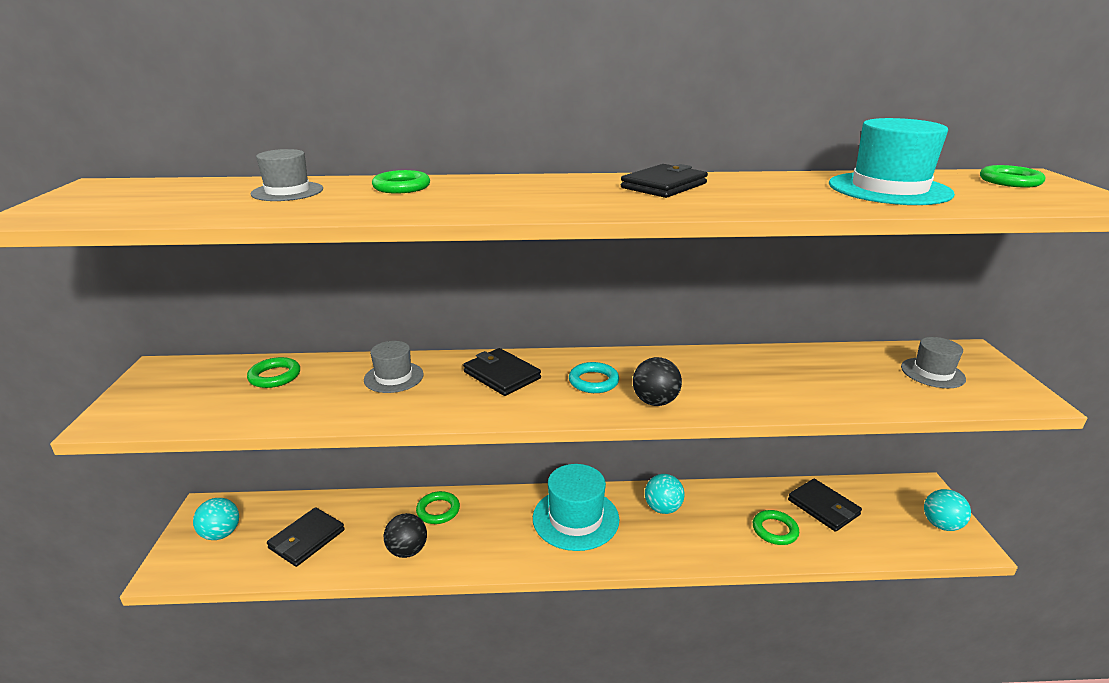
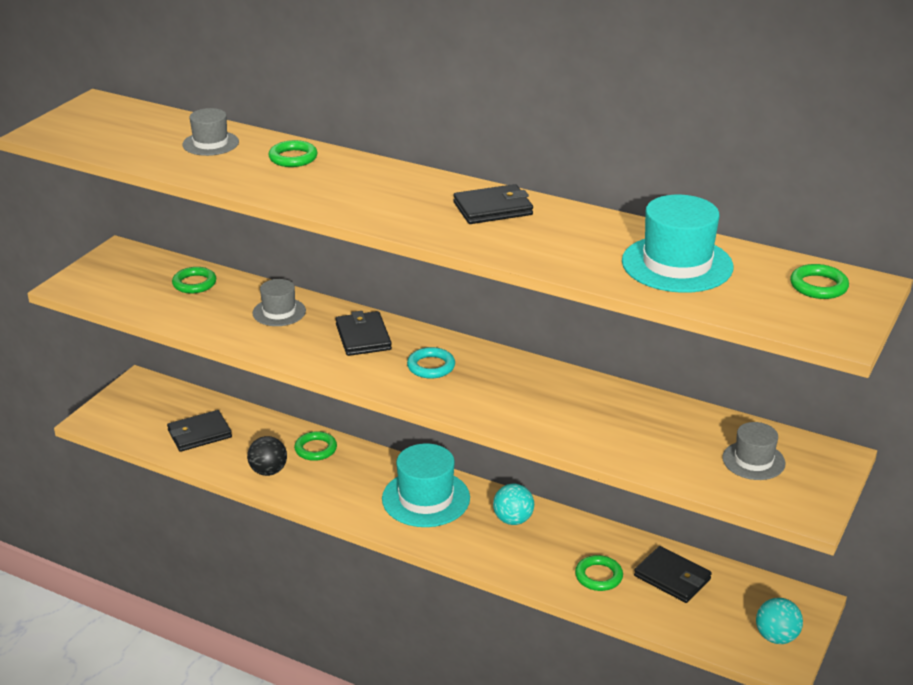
camera: 30 degrees right, 5 degrees up
turquoise ball [193,498,239,540] -> none
black ball [633,357,682,406] -> none
black wallet [788,479,862,532] -> black wallet turned 45 degrees counterclockwise [634,546,712,603]

